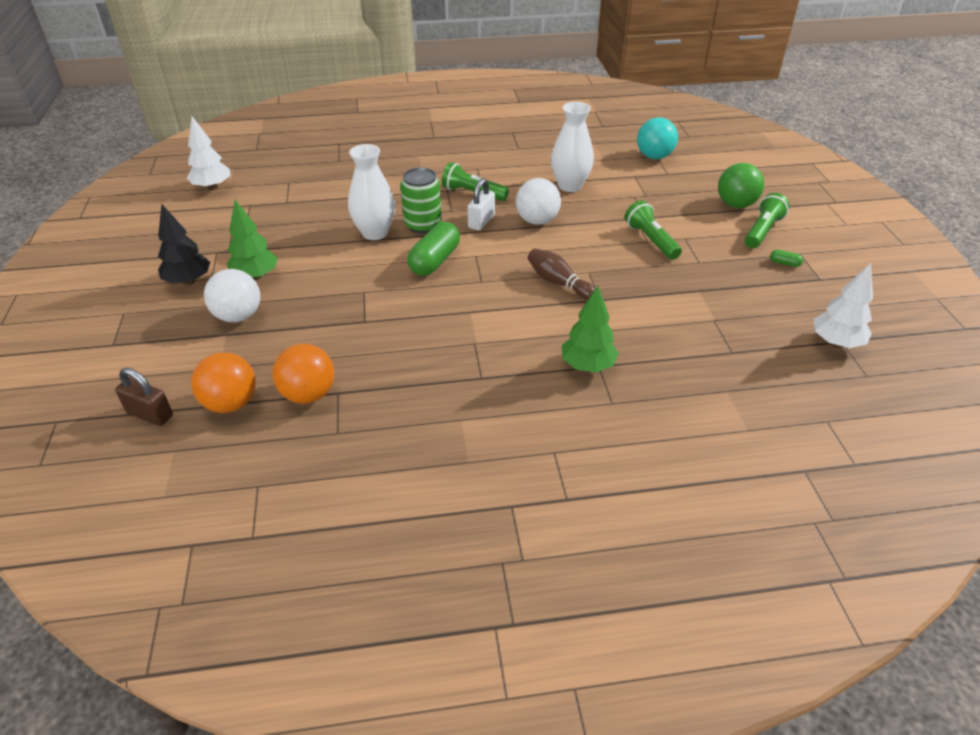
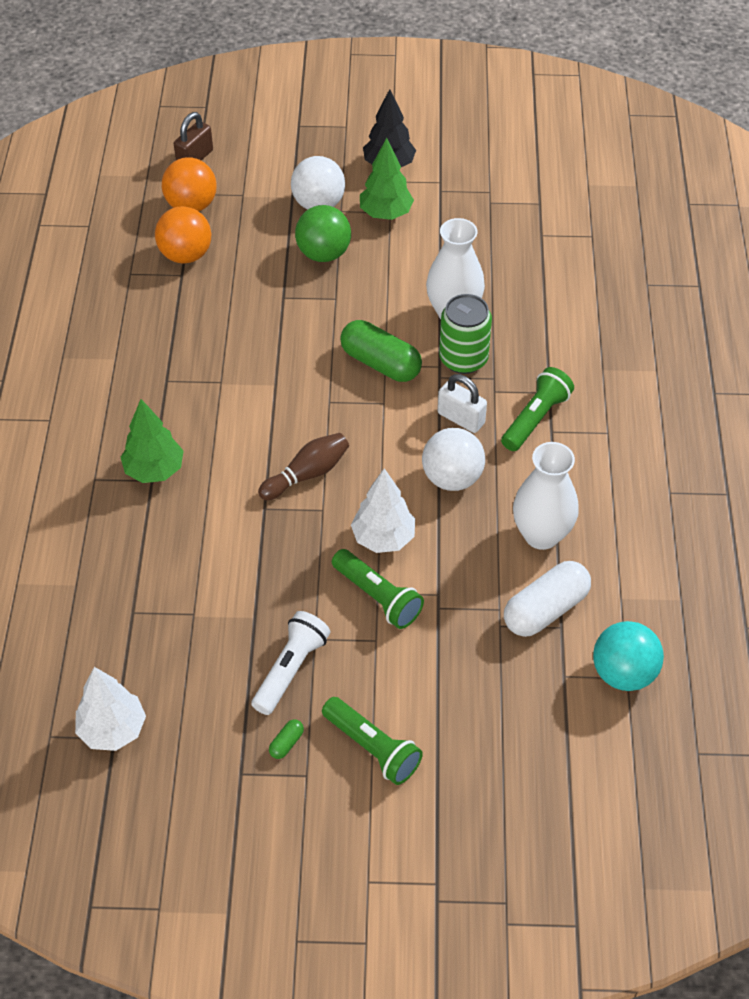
camera: 100 degrees right, 10 degrees up
white tree [187,116,230,190] -> white tree moved to [351,468,415,553]
green flashlight [625,200,682,260] -> green flashlight turned 60 degrees clockwise [332,549,424,629]
green ball [718,163,764,208] -> green ball moved to [295,205,351,262]
none -> white flashlight [251,611,330,715]
none -> white capsule [504,561,591,637]

